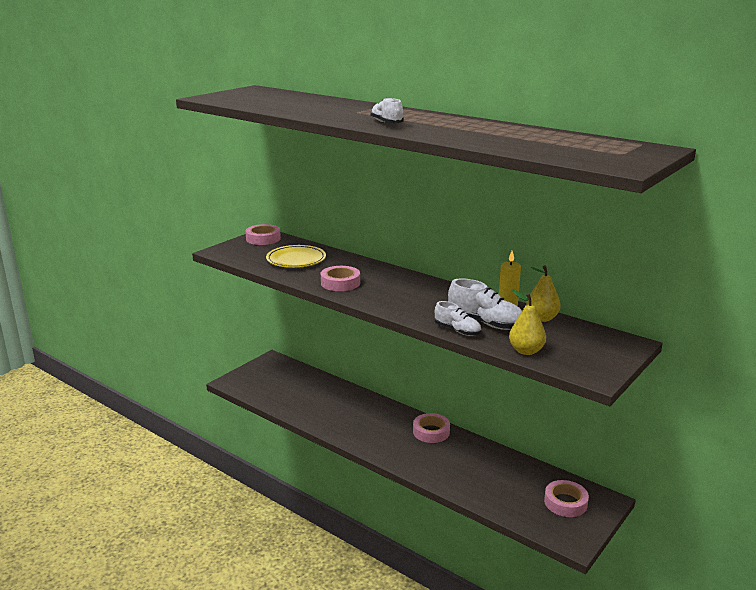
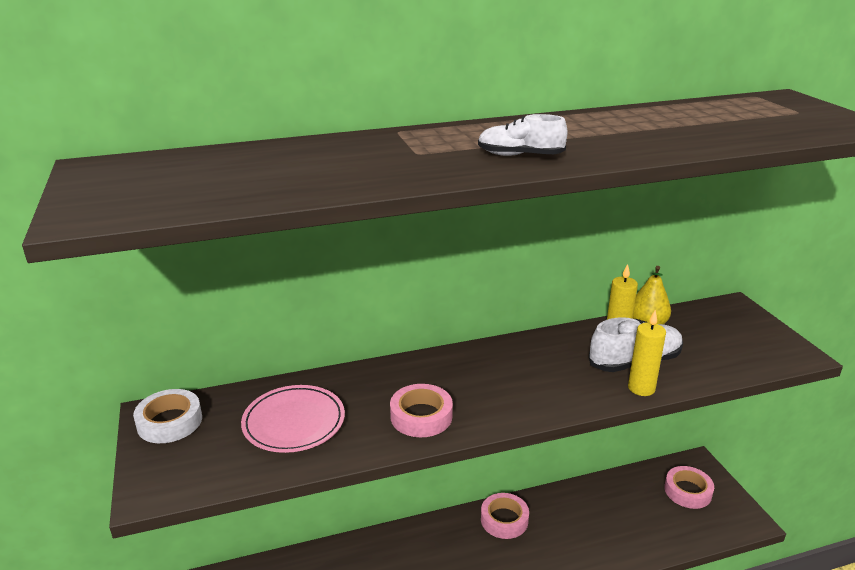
camera: 55 degrees left, 5 degrees up
pink tape [245,224,281,245] -> white tape [133,389,202,443]
yellow plate [266,245,326,268] -> pink plate [241,385,345,453]
white shoe [434,301,481,336] -> yellow candle [628,310,666,396]
yellow pear [509,289,546,355] -> none

